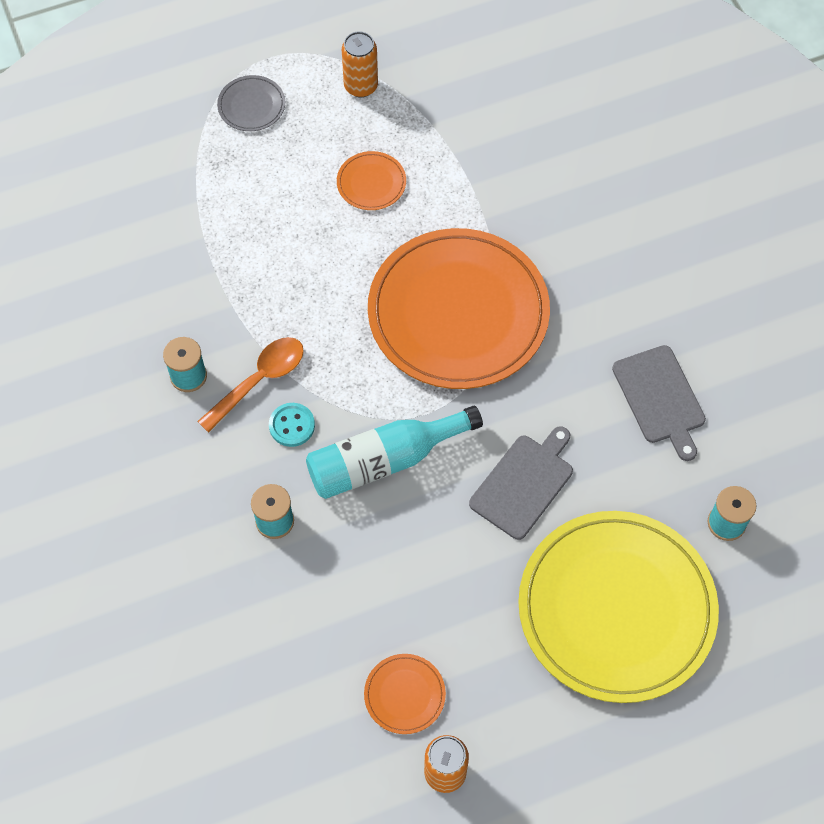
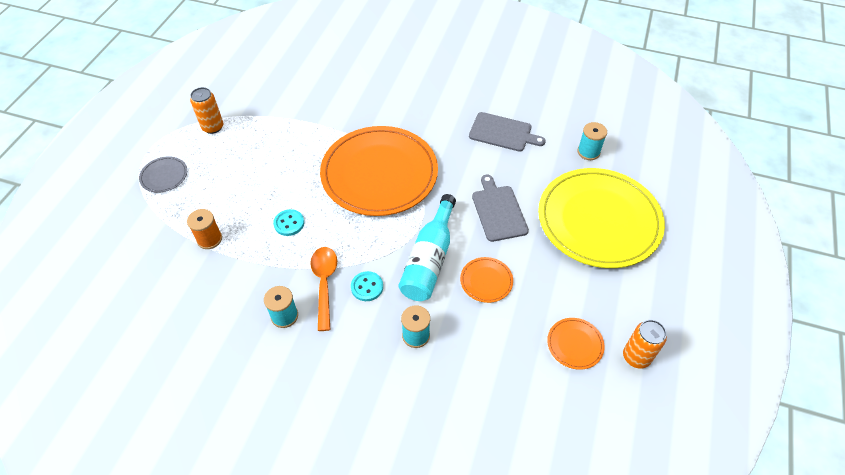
camera: 50 degrees left, 10 degrees down
orange plate [337,151,406,210] -> orange plate moved to [460,257,513,303]
none -> orange spool [187,209,222,249]
none -> turquoise button [273,209,304,236]

